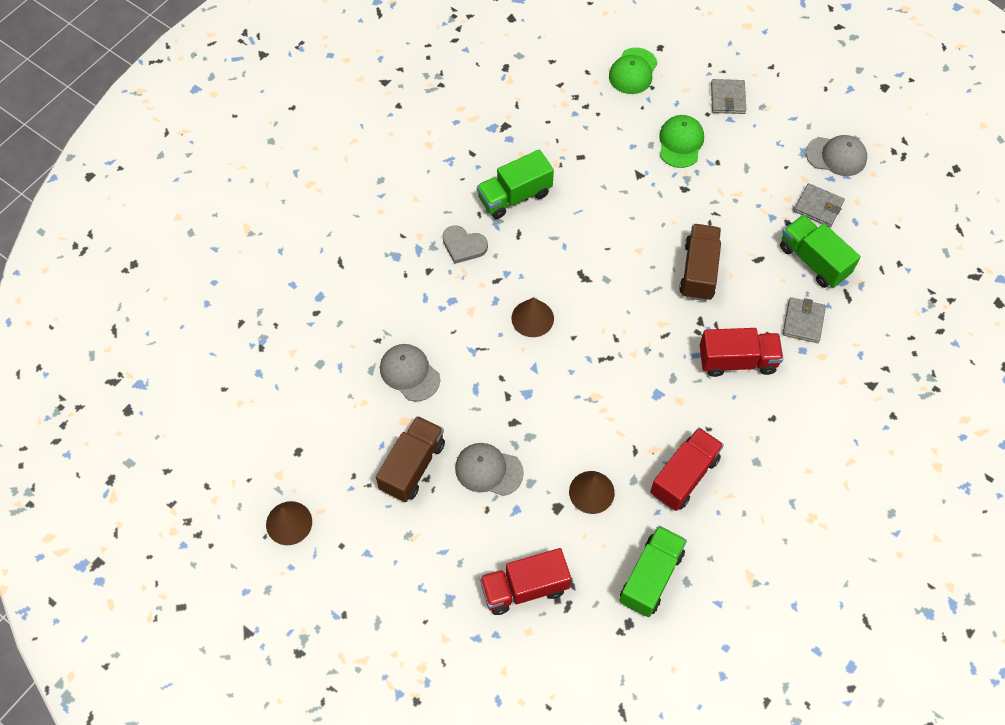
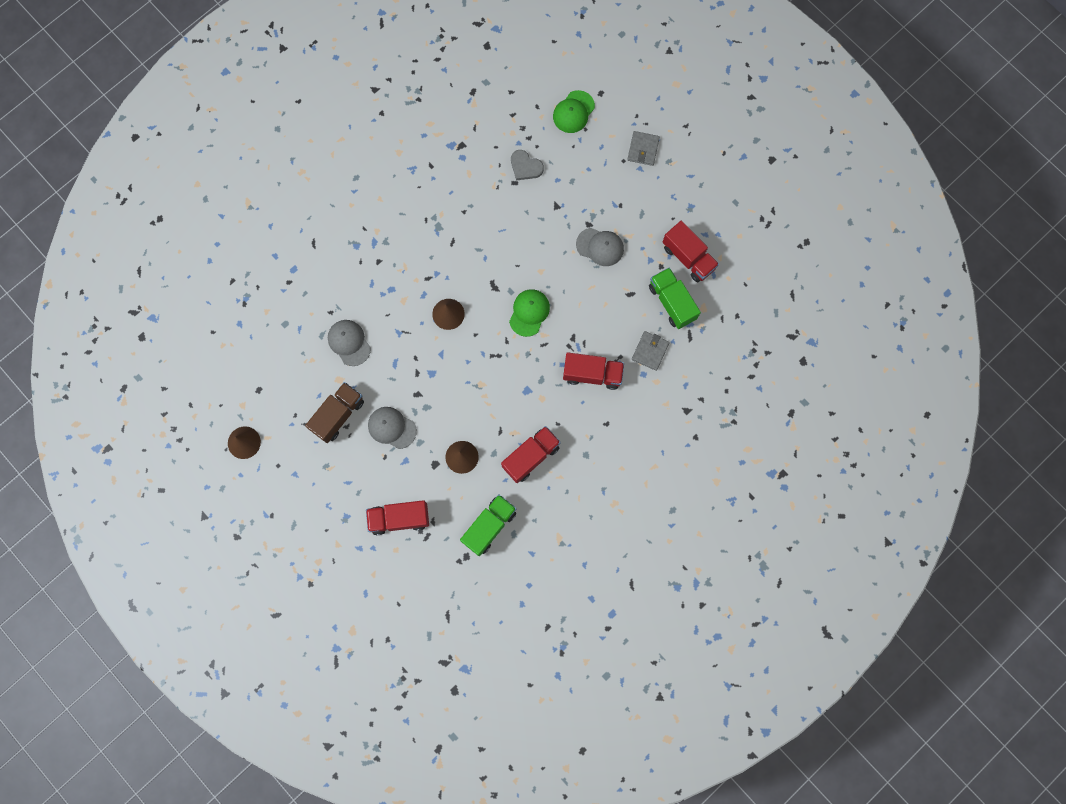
camera: 10 degrees right, 15 degrees up
grey heart [443,225,488,264] -> grey heart moved to [511,150,544,181]
green truck [477,149,554,219] -> none
green cap [659,115,704,168] -> green cap moved to [509,289,550,337]
brown truck [679,224,721,301] -> none
grey wallet [794,183,845,227] -> red truck [663,221,719,283]
grey cap [806,135,867,176] -> grey cap moved to [576,228,624,266]

